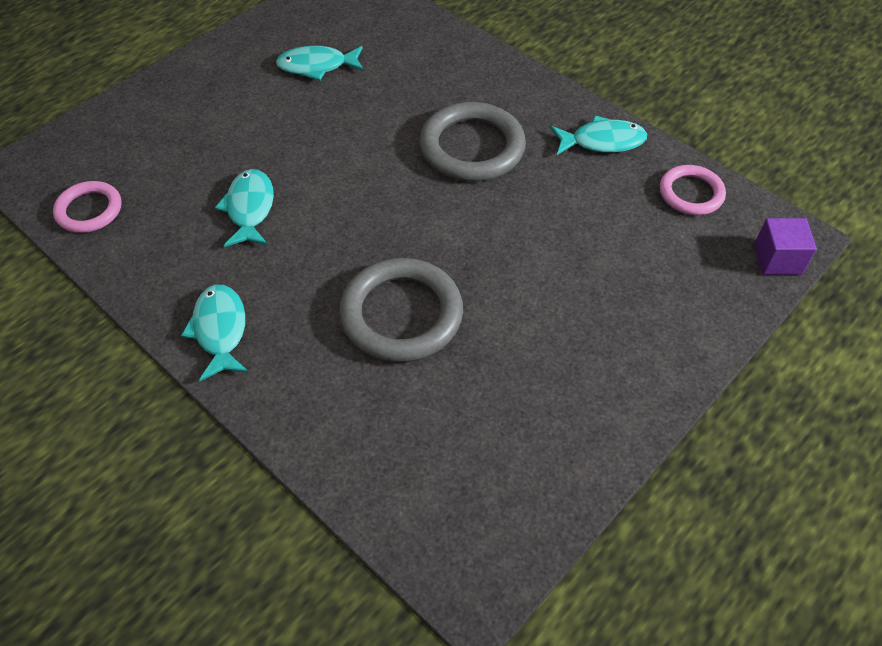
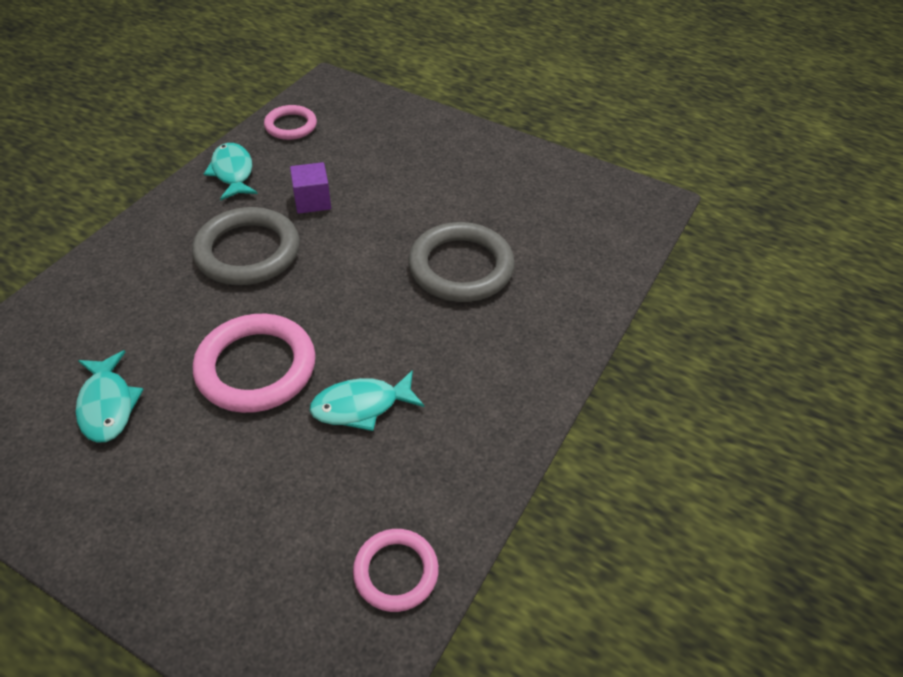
camera: 105 degrees left, 5 degrees down
turquoise fish [181,285,249,381] -> none
purple cube [754,218,817,275] -> purple cube moved to [290,162,331,214]
none -> pink ring [193,314,316,413]

